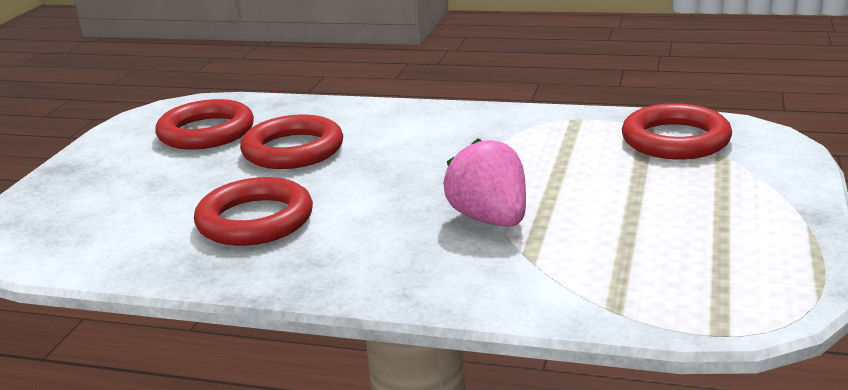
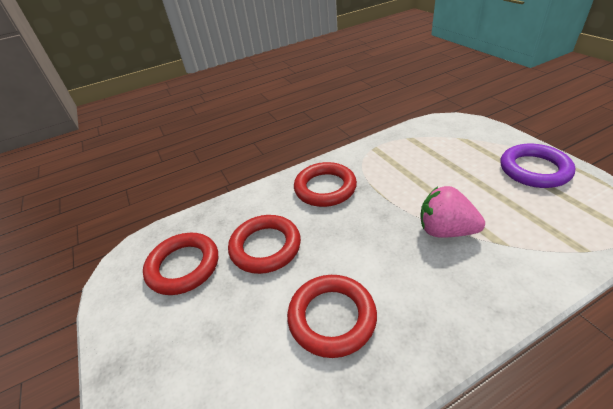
camera: 40 degrees left, 15 degrees up
red ring [622,103,732,159] -> red ring moved to [294,162,357,207]
none -> purple ring [501,144,575,188]

